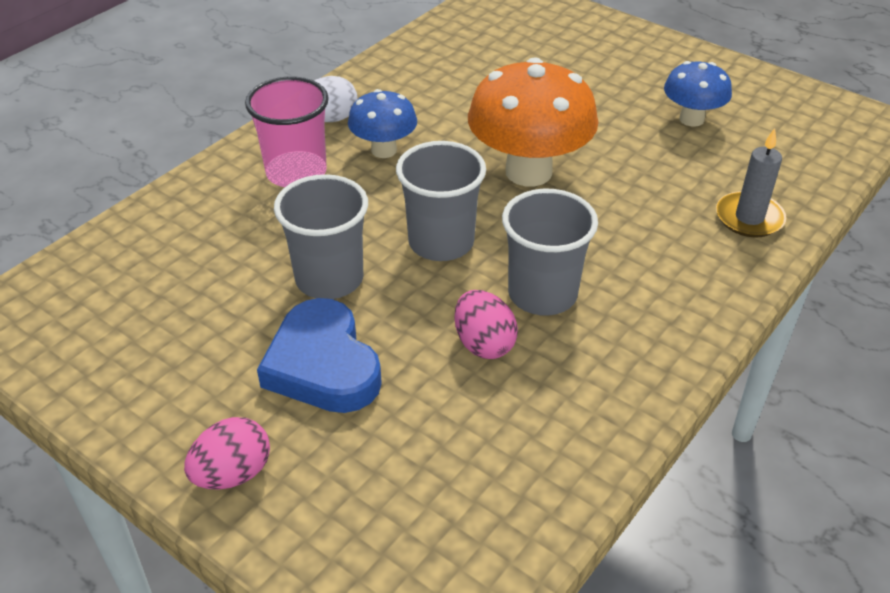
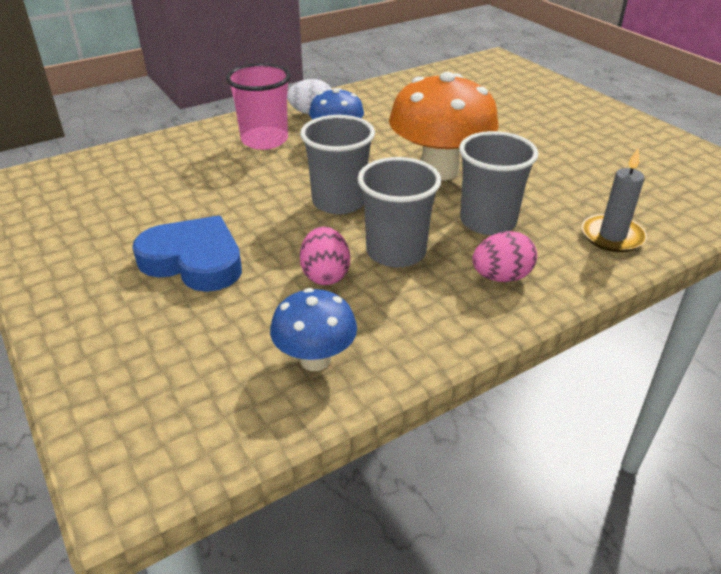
camera: 20 degrees right, 5 degrees down
pink egg [184,417,270,490] -> pink egg moved to [472,231,537,282]
blue heart [257,298,382,413] -> blue heart turned 120 degrees clockwise [132,216,242,292]
grey cup [274,174,368,299] -> grey cup moved to [459,131,539,235]
blue mushroom [664,61,732,127] -> blue mushroom moved to [270,288,357,371]

